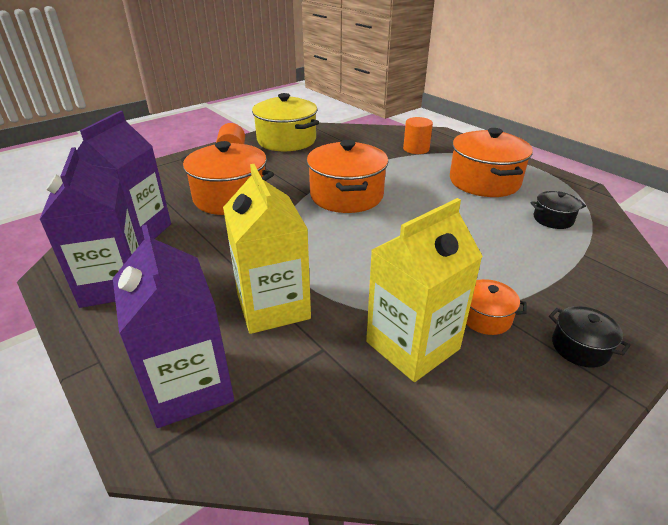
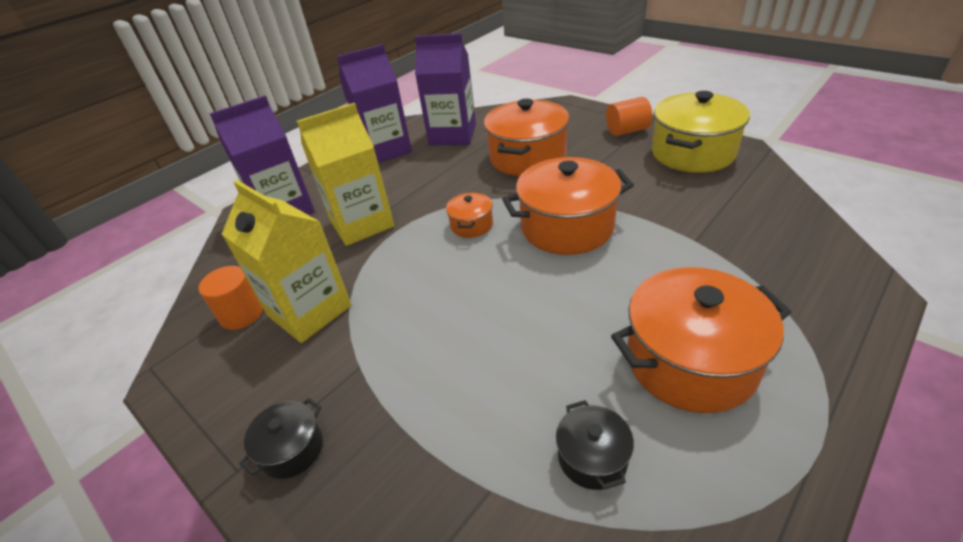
camera: 85 degrees right, 5 degrees up
orange cylinder [403,117,433,154] -> orange cylinder moved to [198,266,263,330]
orange pot [466,279,527,335] -> orange pot moved to [446,192,493,238]

